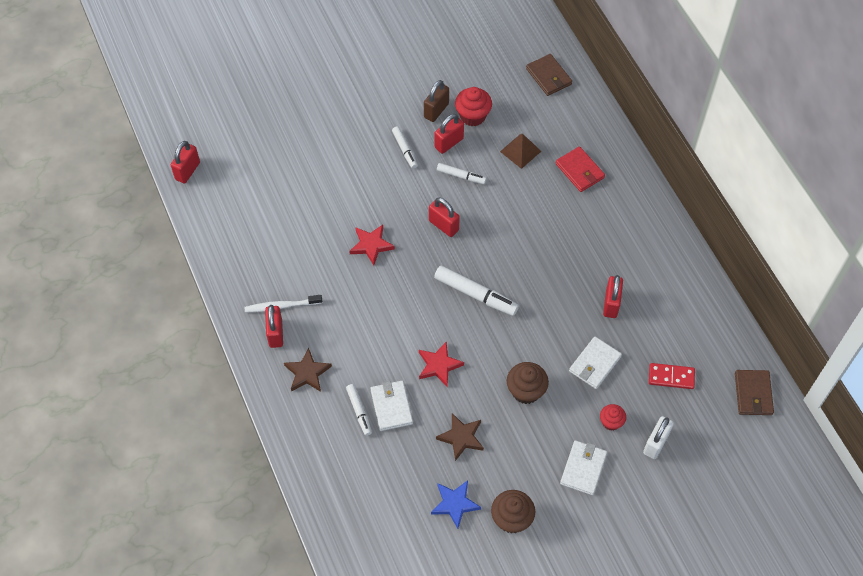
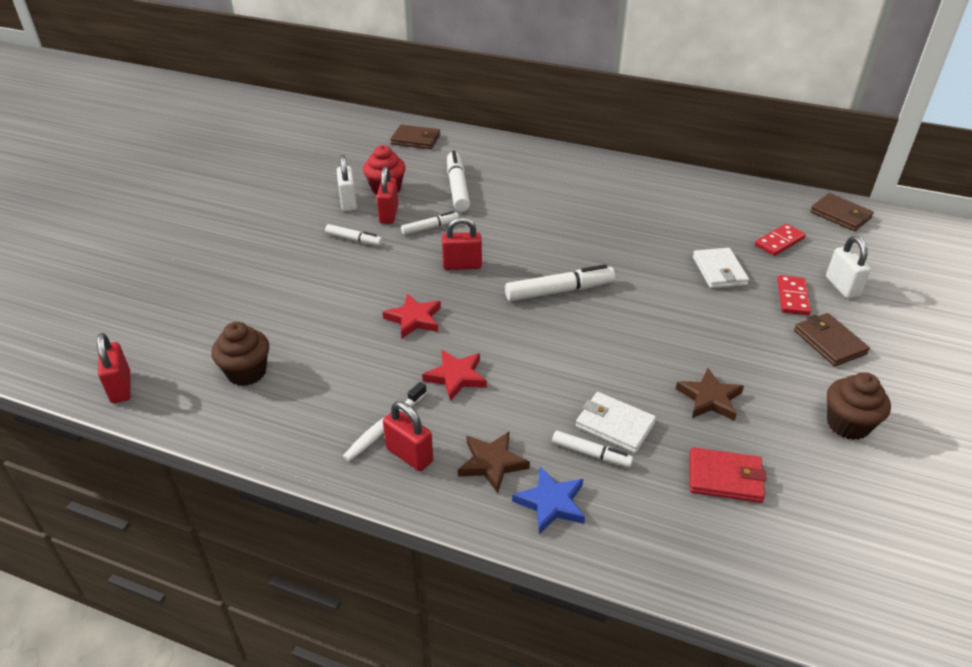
camera: 45 degrees left, 20 degrees down
red star [419,342,464,386] -> red star moved to [422,350,487,401]
brown padlock [424,80,449,122] -> white padlock [337,155,357,211]
blue star [431,480,481,529] -> blue star moved to [512,467,585,534]
brown pyramid [500,134,541,169] -> white marker [447,150,470,212]
brown cupcake [507,362,549,404] -> brown cupcake moved to [211,322,269,386]
red wallet [556,146,605,192] -> red wallet moved to [689,447,767,503]
white wallet [560,440,607,495] -> brown wallet [794,313,870,366]
red cupcake [600,404,626,431] -> red domino [777,275,811,315]
red padlock [603,275,623,318] -> none

